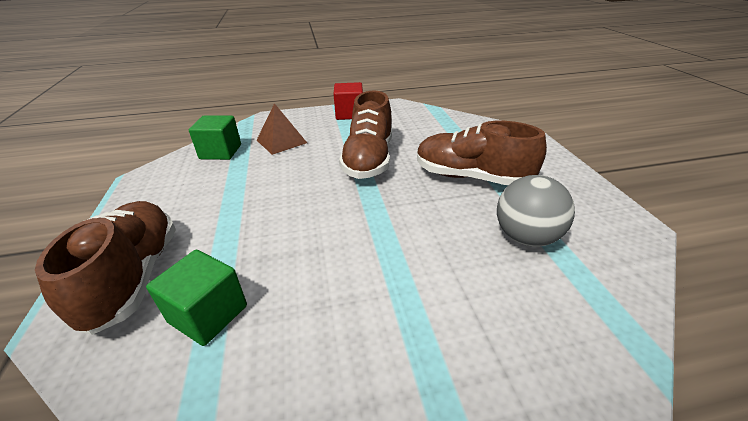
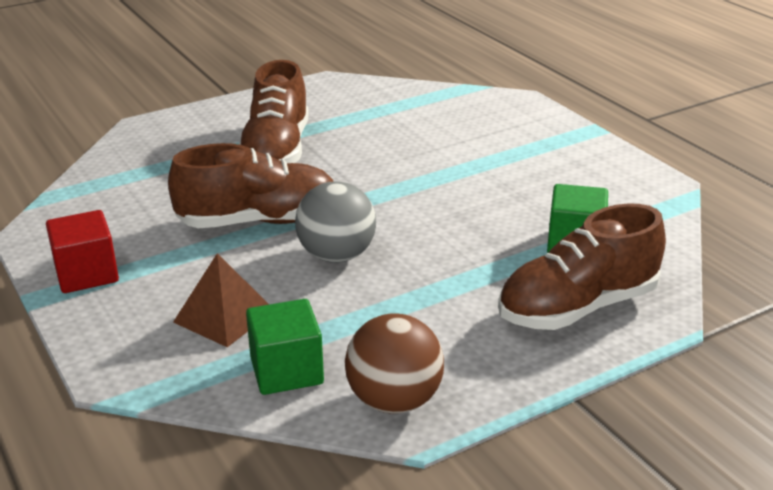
camera: 110 degrees left, 5 degrees down
grey ball [497,175,575,247] -> grey ball moved to [295,181,376,263]
none -> brown ball [345,313,444,414]

